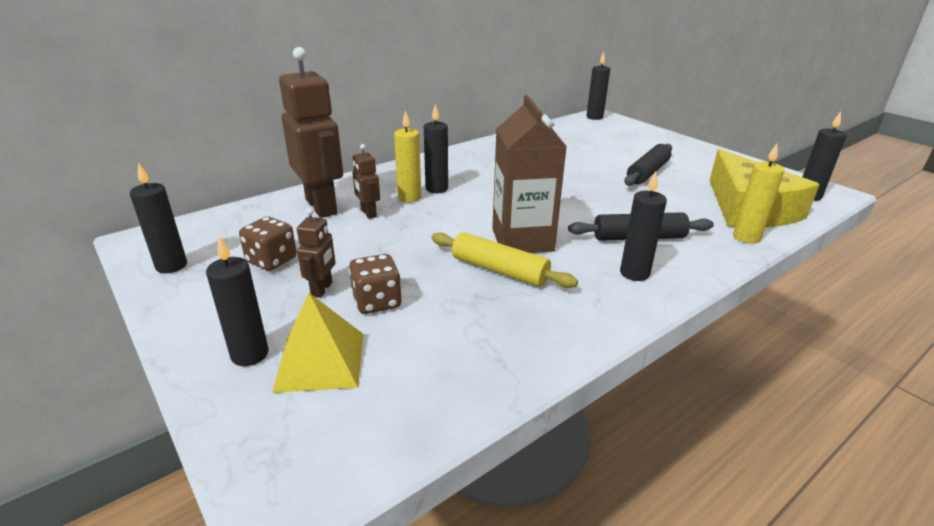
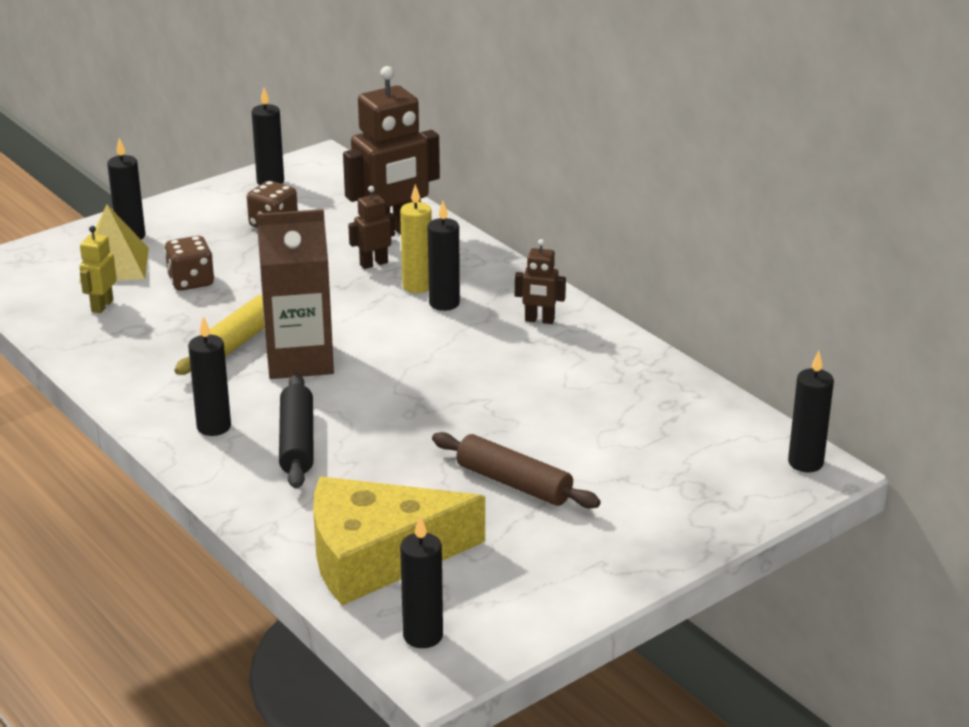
camera: 90 degrees right, 0 degrees up
brown robot [297,208,336,298] -> brown robot moved to [514,239,566,324]
black rolling pin [624,144,672,186] -> brown rolling pin [432,432,601,509]
yellow candle [733,144,785,244] -> none
none -> yellow robot [79,226,117,313]

